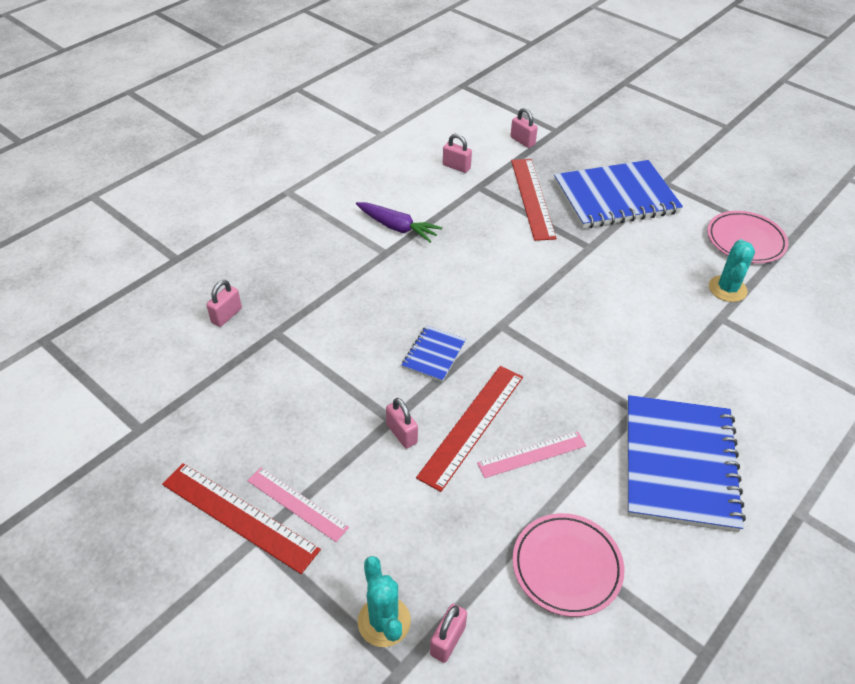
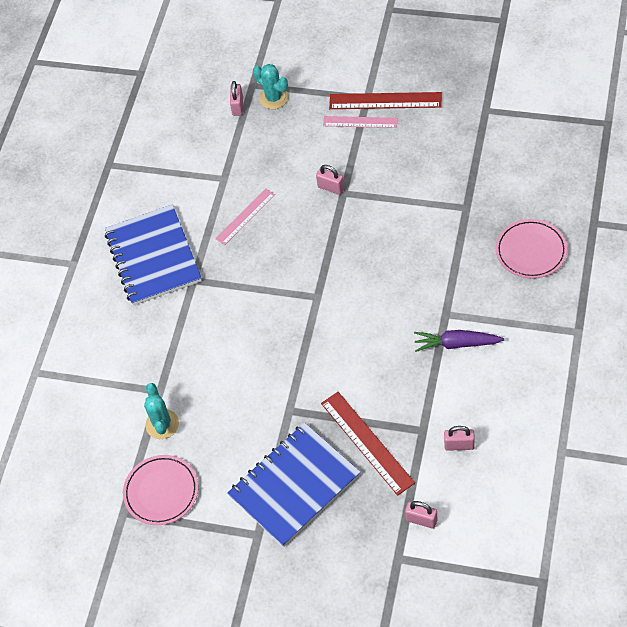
camera: 160 degrees right, 10 degrees up
pink padlock [207,280,242,327] -> none
blue notebook [402,325,466,382] -> none
red ruler [416,366,523,492] -> none
pink plate [513,513,624,617] -> pink plate moved to [496,219,567,279]

